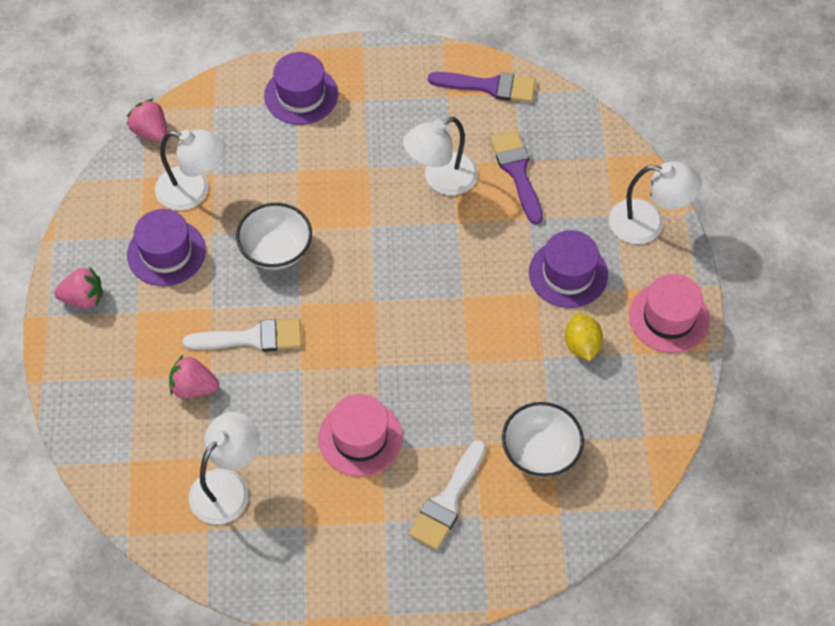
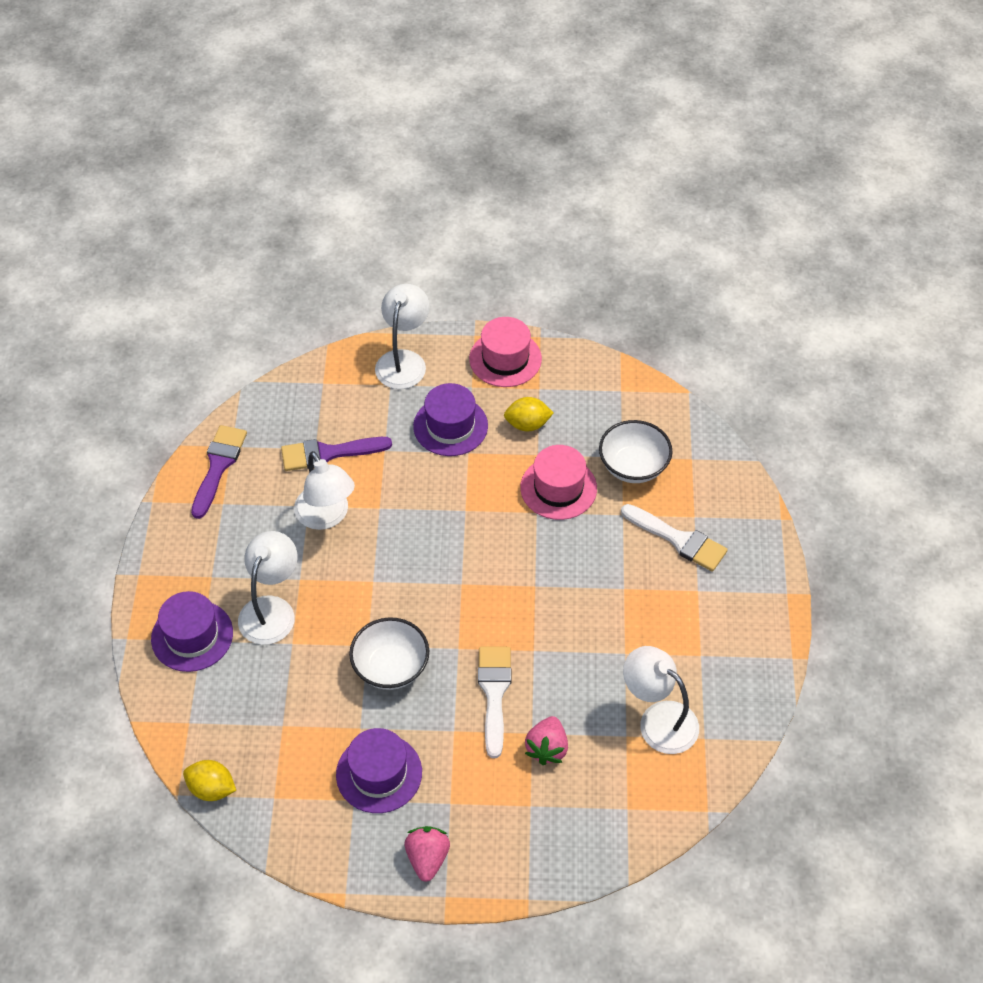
camera: 85 degrees left, 5 degrees down
pink strawberry [127,99,167,142] -> yellow lemon [183,760,236,801]
white lamp [155,130,225,211] -> white lamp moved to [238,531,297,645]
pink hat [318,394,403,477] -> pink hat moved to [520,445,597,520]

